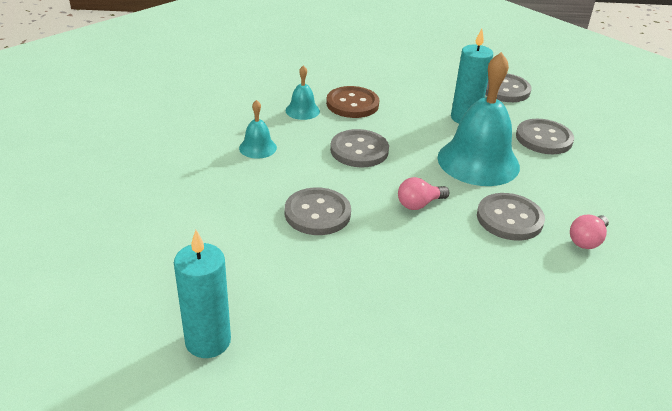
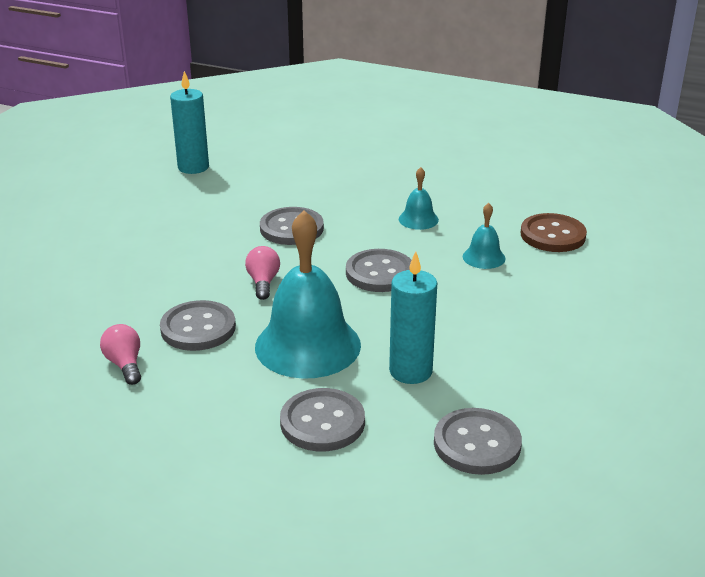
camera: 115 degrees right, 5 degrees down
brown button [326,86,379,118] -> brown button moved to [520,213,587,252]

